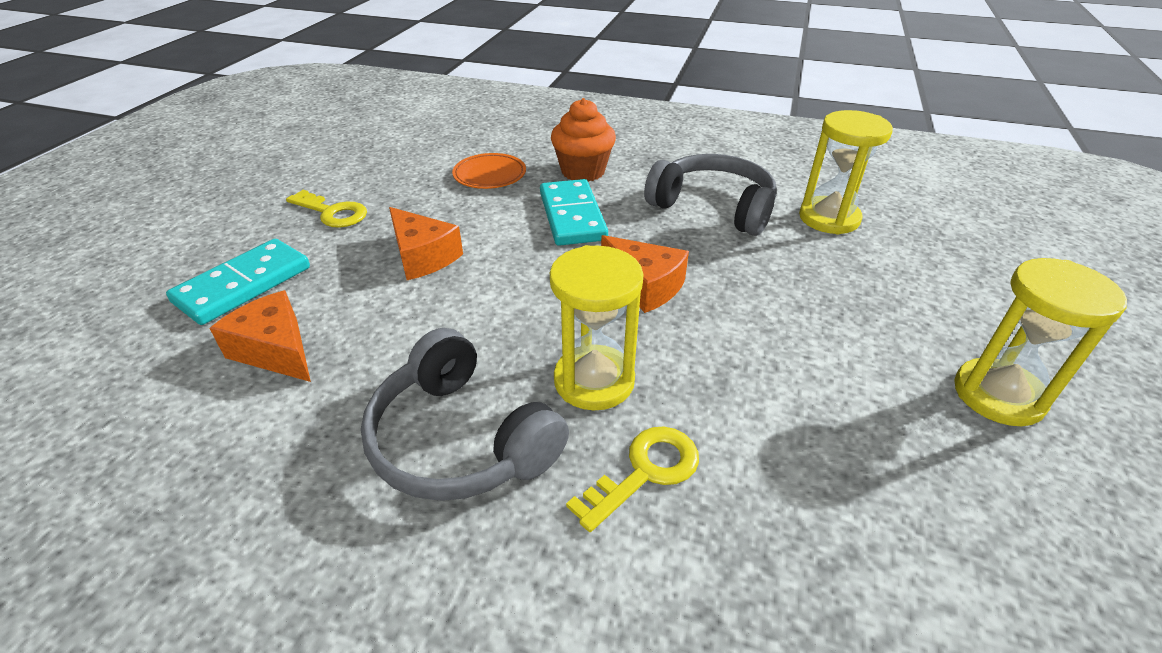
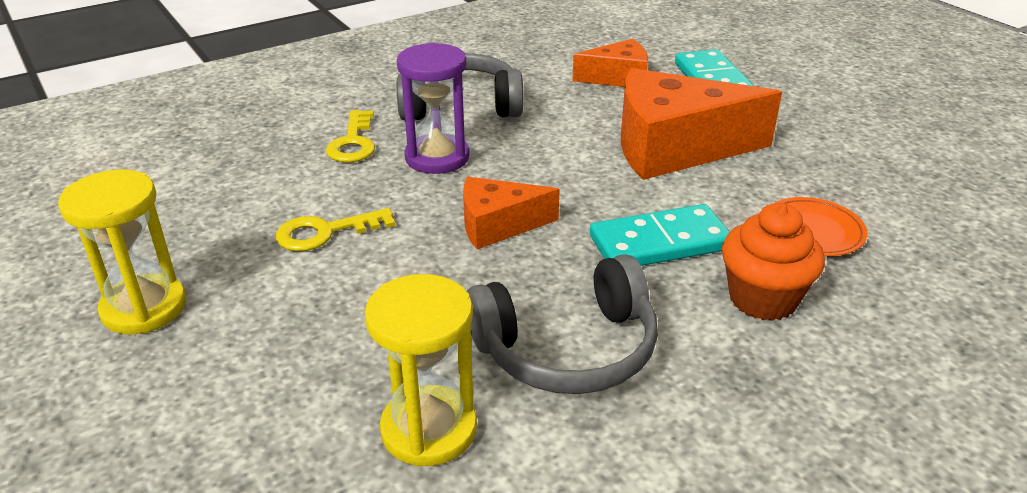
camera: 130 degrees right, 5 degrees down
yellow key [286,190,367,228] -> yellow key moved to [275,208,395,251]
orange cheese [389,207,463,280] -> orange cheese [621,68,782,180], size x1.82
turquoise domino [540,179,608,246] -> turquoise domino turned 45 degrees counterclockwise [590,204,730,266]
yellow hourglass [550,245,644,410] -> purple hourglass [397,42,470,174]

